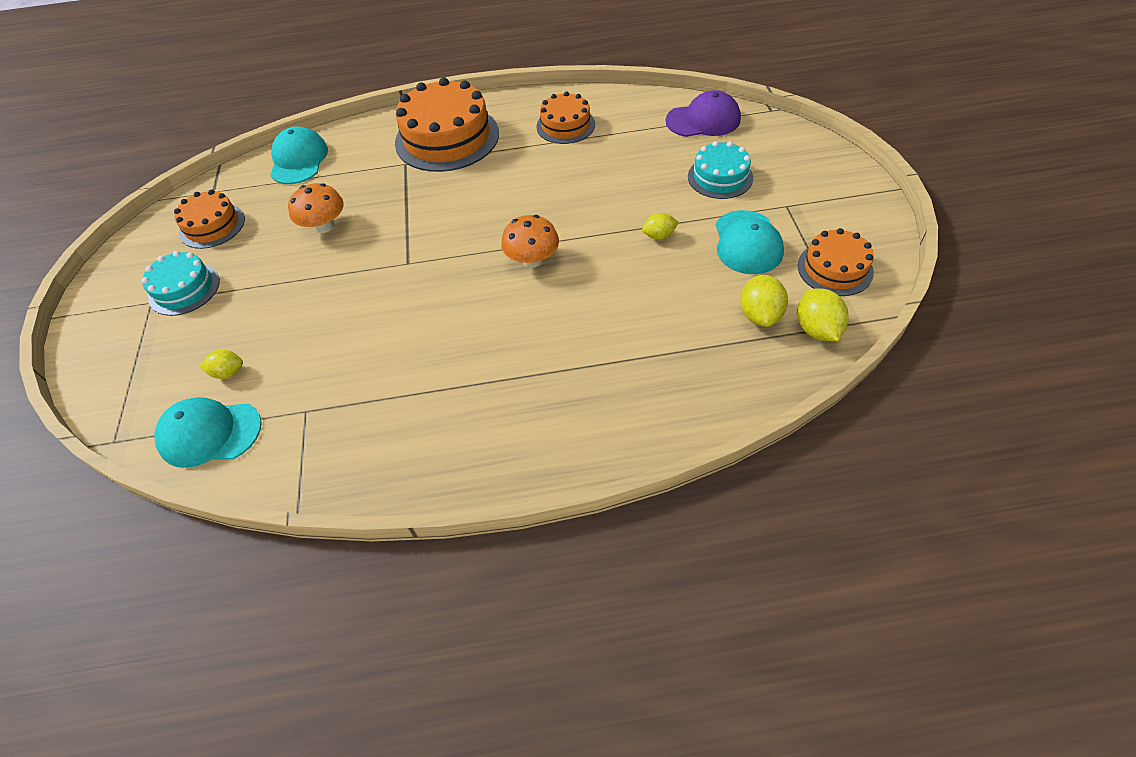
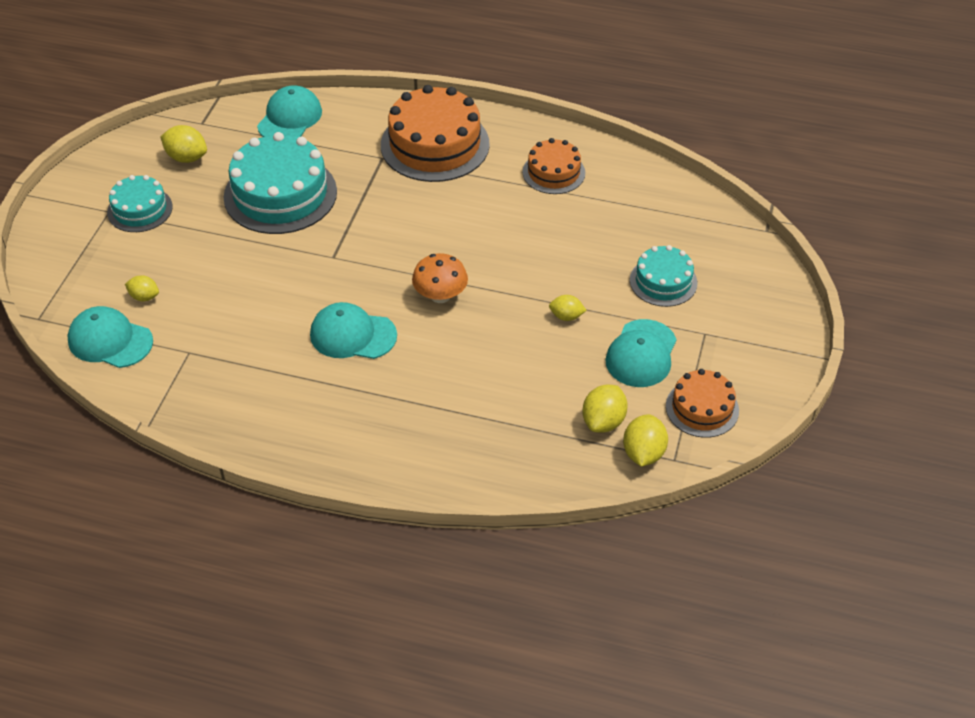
camera: 20 degrees right, 5 degrees down
orange cake [174,190,245,249] -> yellow lemon [160,125,207,163]
orange mushroom [288,183,344,233] -> turquoise cake [223,132,337,234]
purple cap [665,90,741,137] -> none
none -> turquoise cap [310,302,397,359]

